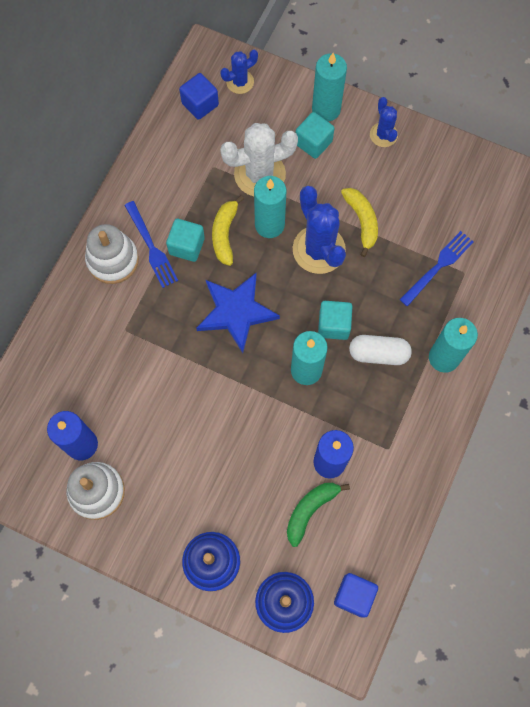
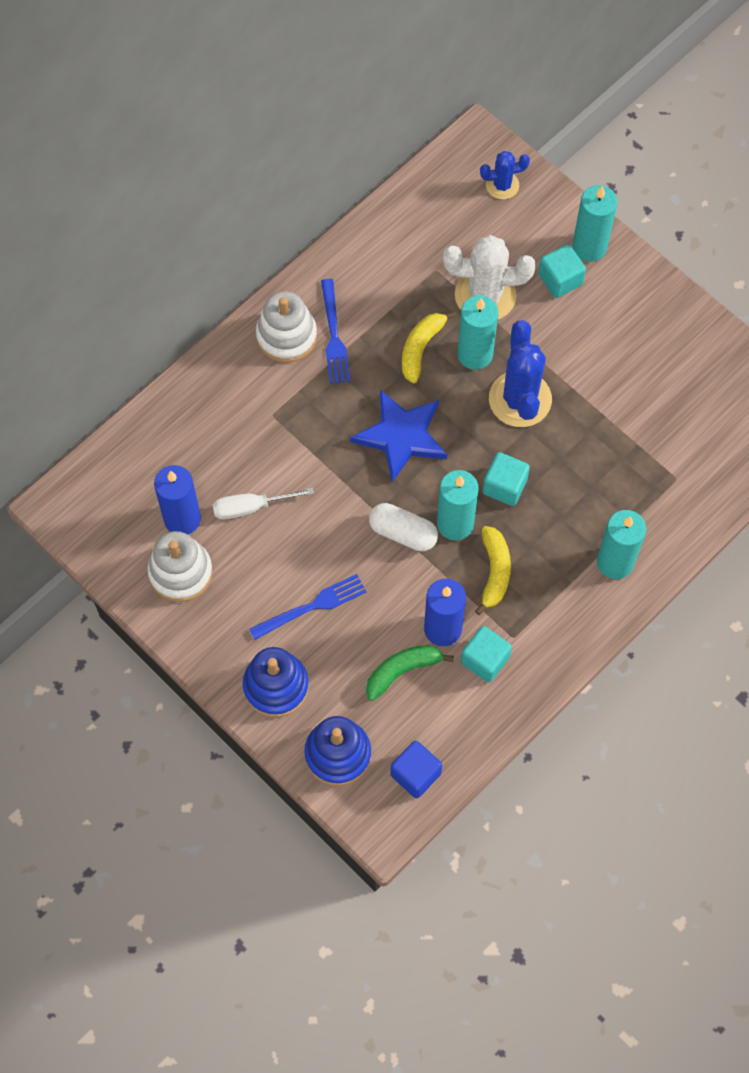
camera: 20 degrees right, 5 degrees down
turquoise cube [166,219,205,262] -> turquoise cube moved to [461,626,512,683]
blue cube [179,73,219,120] -> none
yellow banana [341,188,378,257] -> yellow banana moved to [475,526,511,615]
white capsule [349,335,412,365] -> white capsule moved to [369,503,438,551]
blue cactus [370,97,398,147] -> none
blue fork [399,231,474,306] -> blue fork moved to [249,574,366,640]
none -> white screwdriver [213,488,314,519]

